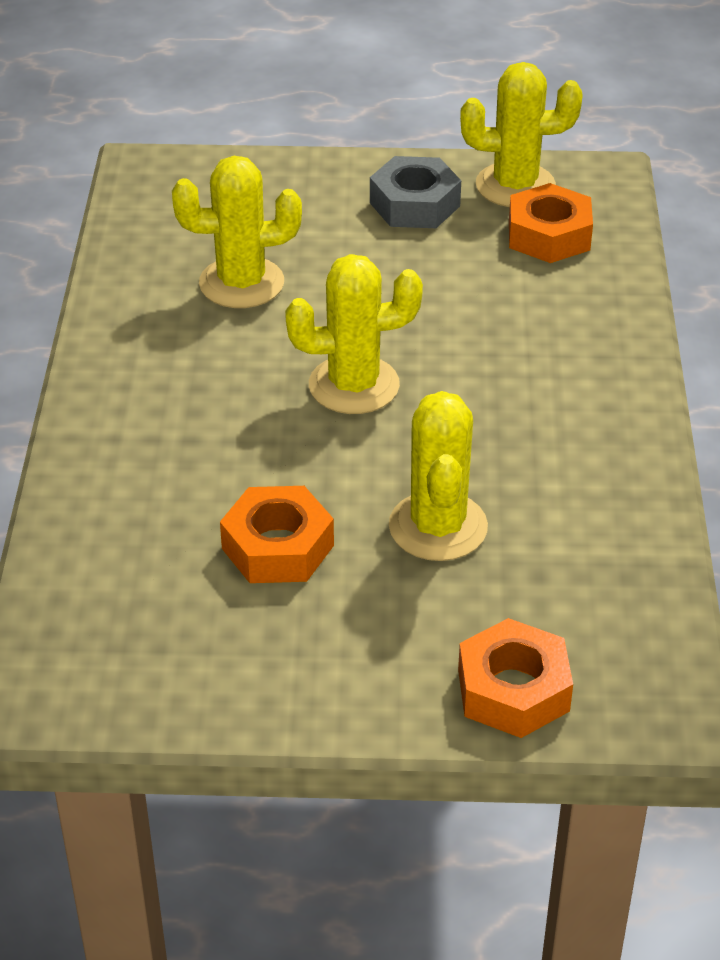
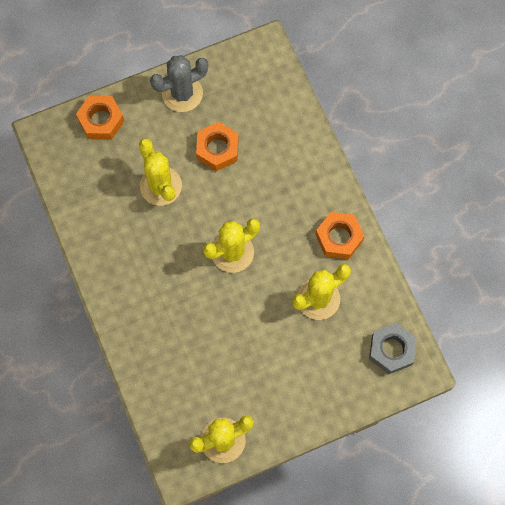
camera: 155 degrees right, 30 degrees up
grey nut [370,156,461,228] -> grey nut moved to [369,323,417,374]
orange nut [509,183,593,263] -> orange nut moved to [316,212,365,259]
none -> grey cactus [150,55,208,112]

